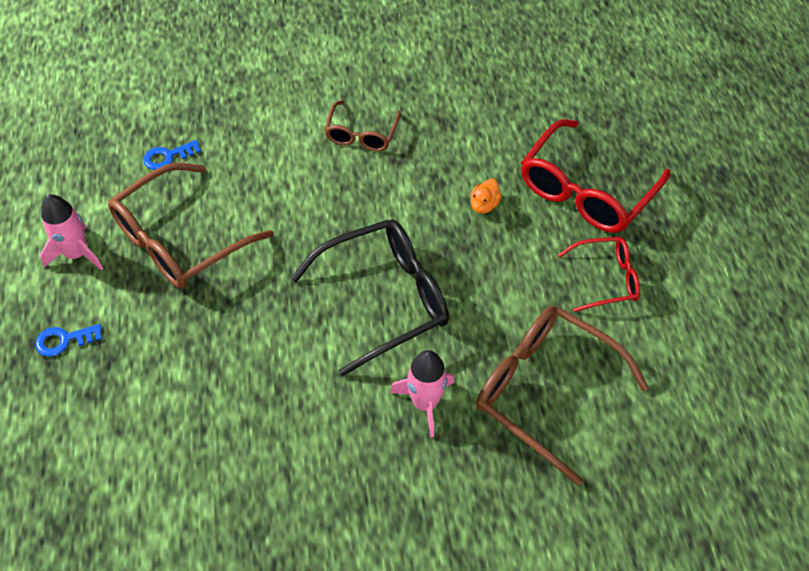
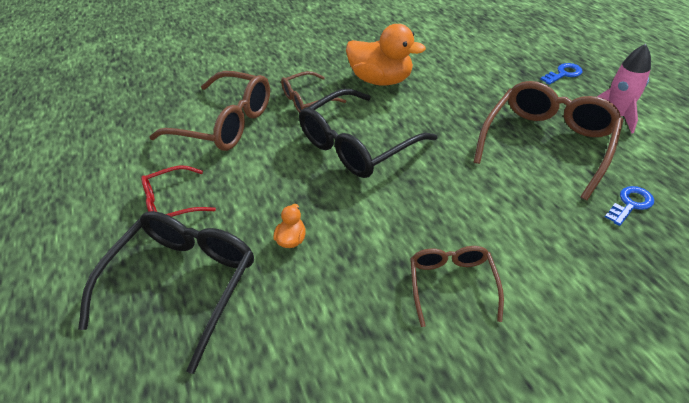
camera: 170 degrees right, 10 degrees down
pink rocket [390,350,454,438] -> brown glasses [281,71,346,112]
red glasses [521,119,671,233] -> black glasses [78,211,254,374]
none -> orange duck [346,24,426,86]

